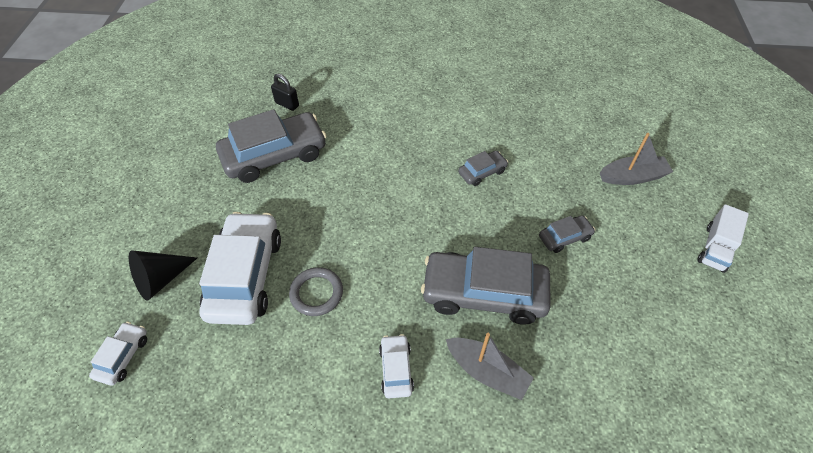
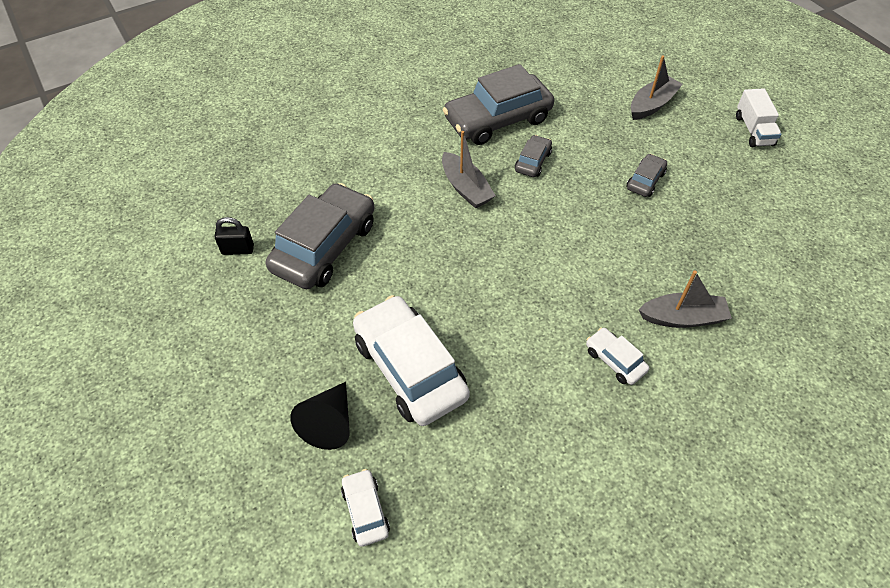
camera: 35 degrees left, 0 degrees up
black padlock [271,74,299,111] -> black padlock moved to [214,217,254,255]
grey ring [289,267,343,316] -> none
grey car [421,247,551,325] -> grey car moved to [443,64,554,145]
none -> grey boat [442,131,496,209]

